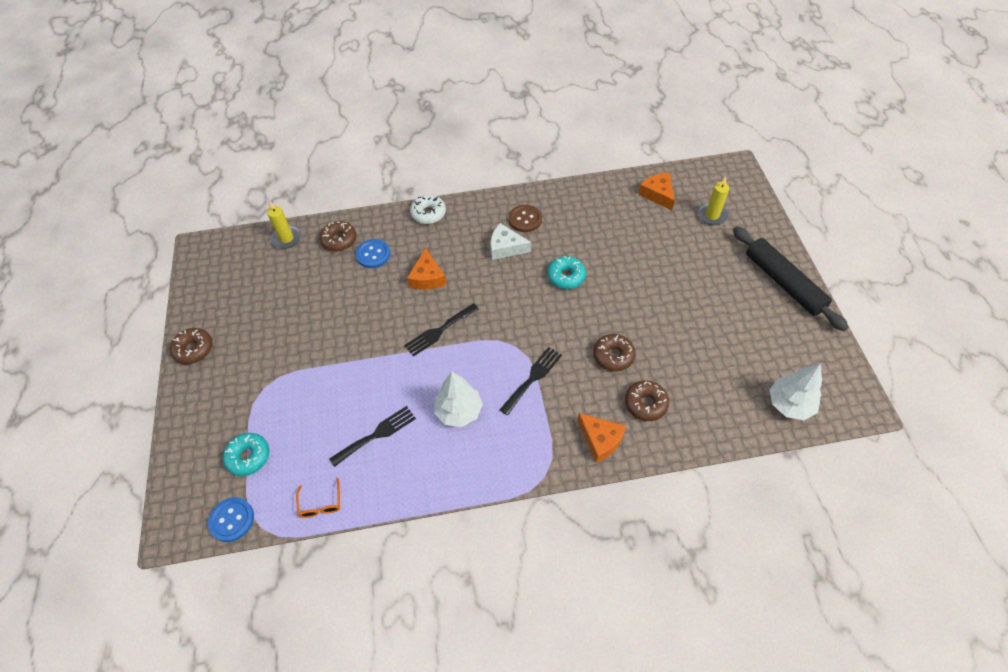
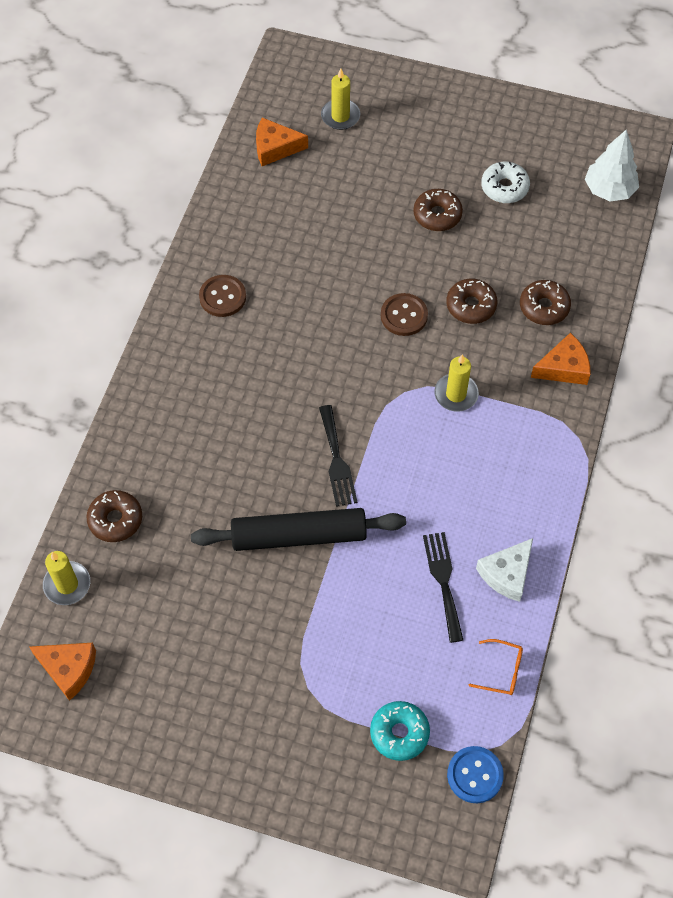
camera: 65 degrees left, 5 degrees up
brown donut [170,328,213,365] -> brown donut moved to [413,189,463,231]
blue button [355,239,391,268] -> none
orange cheese [407,248,447,290] -> orange cheese moved to [29,643,96,701]
white donut [410,195,446,224] -> white donut moved to [481,162,530,203]
white tree [434,372,483,427] -> none
white cheese [490,223,531,260] -> white cheese moved to [476,538,533,602]
black fork [500,347,562,416] -> yellow candle [434,354,479,411]
turquoise donut [547,256,586,289] -> none
black rolling pin [733,226,849,331] -> black rolling pin moved to [191,508,406,551]
none -> brown button [381,293,428,336]

